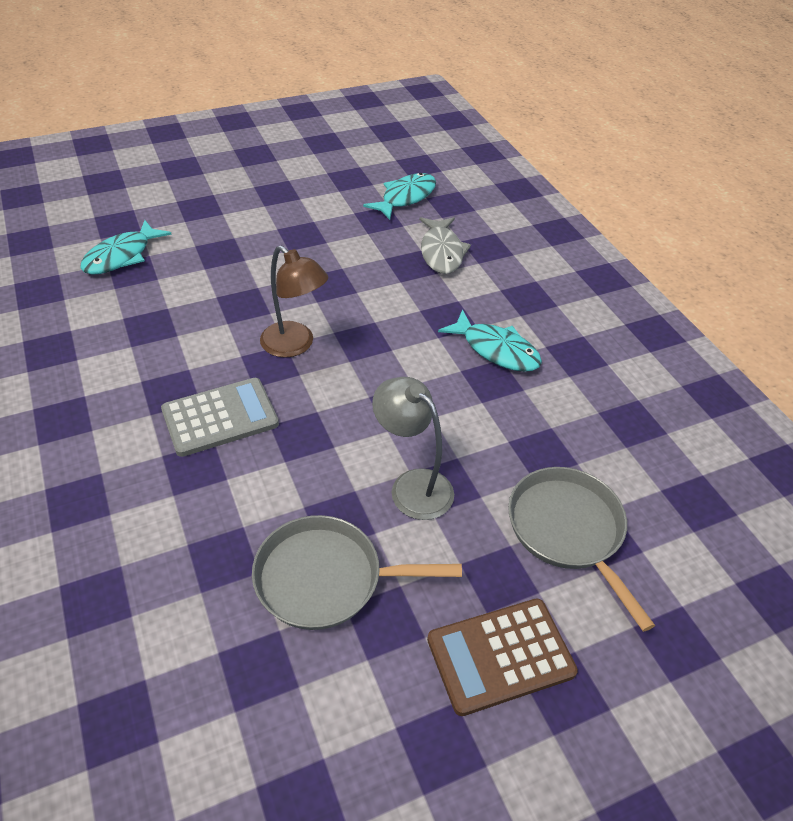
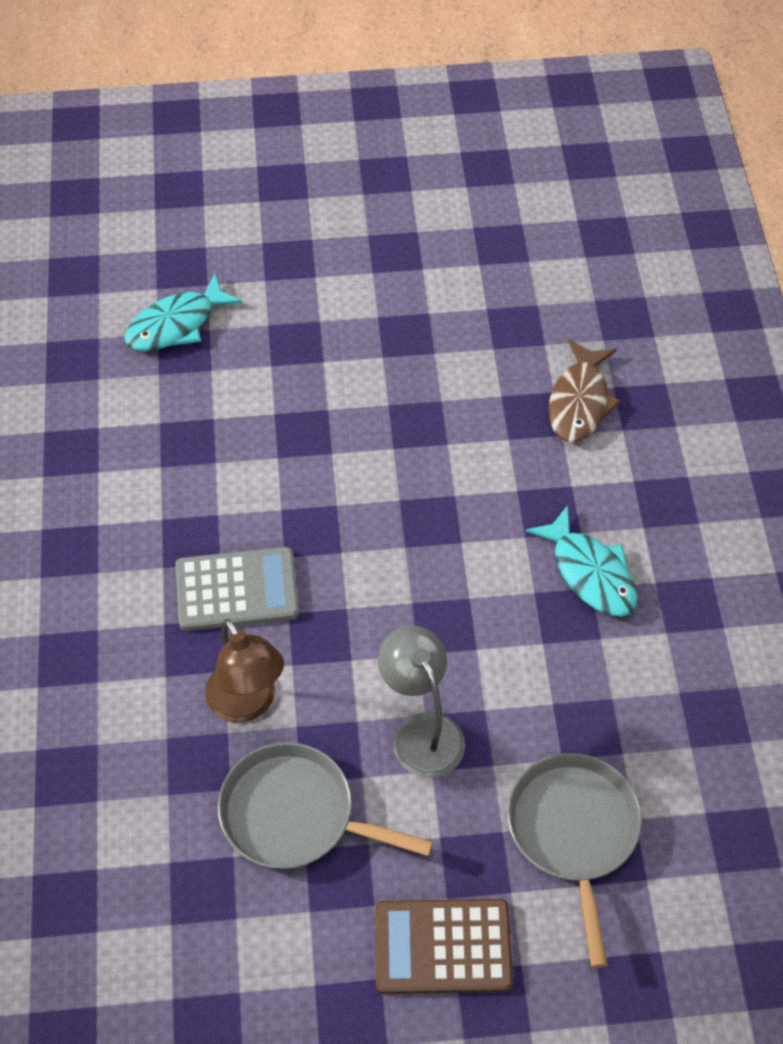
camera: 20 degrees right, 10 degrees up
brown lamp [260,245,328,358] -> brown lamp moved to [205,619,284,723]
turquoise fish [363,173,436,220] -> none
grey fish [419,217,471,274] -> brown fish [548,340,621,442]

